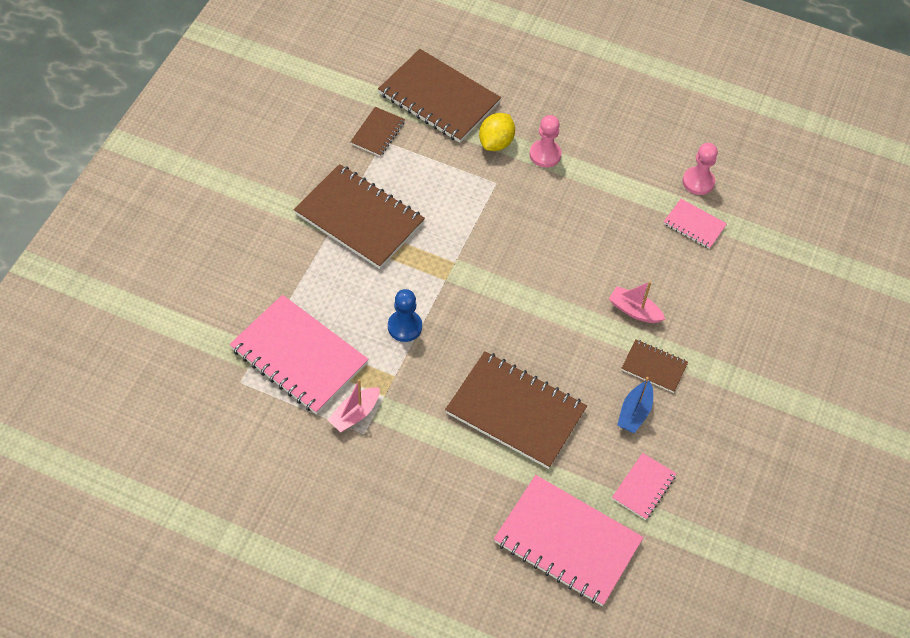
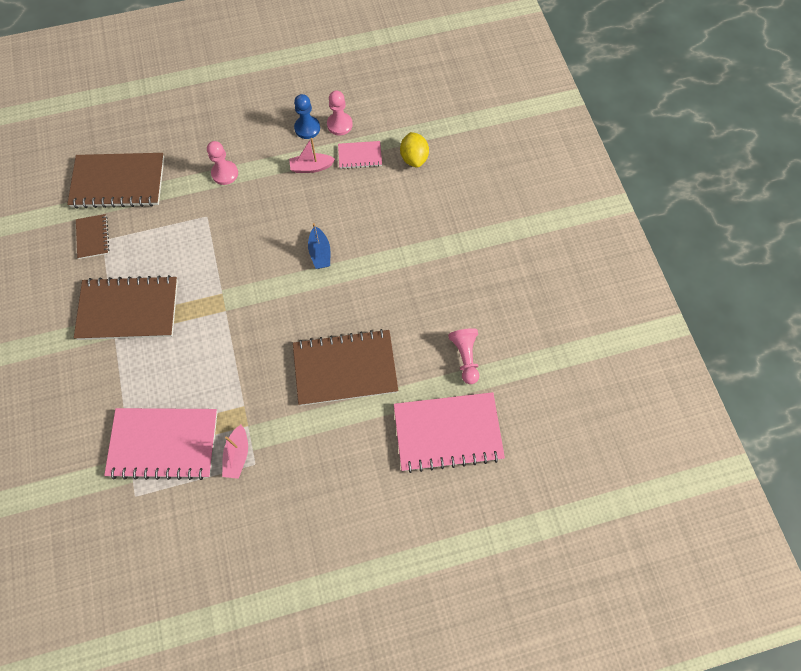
camera: 35 degrees left, 10 degrees up
blue pawn [388,289,422,342] -> blue pawn moved to [294,94,320,139]
yellow lemon [479,113,515,151] -> yellow lemon moved to [400,132,429,168]
pink boat [609,281,665,323] -> pink boat moved to [289,138,335,173]
pink notebook [612,453,677,520] -> pink pawn [448,328,479,384]
blue boat [617,377,653,433] -> blue boat moved to [308,223,330,269]
brown notebook [621,340,688,393] -> none

